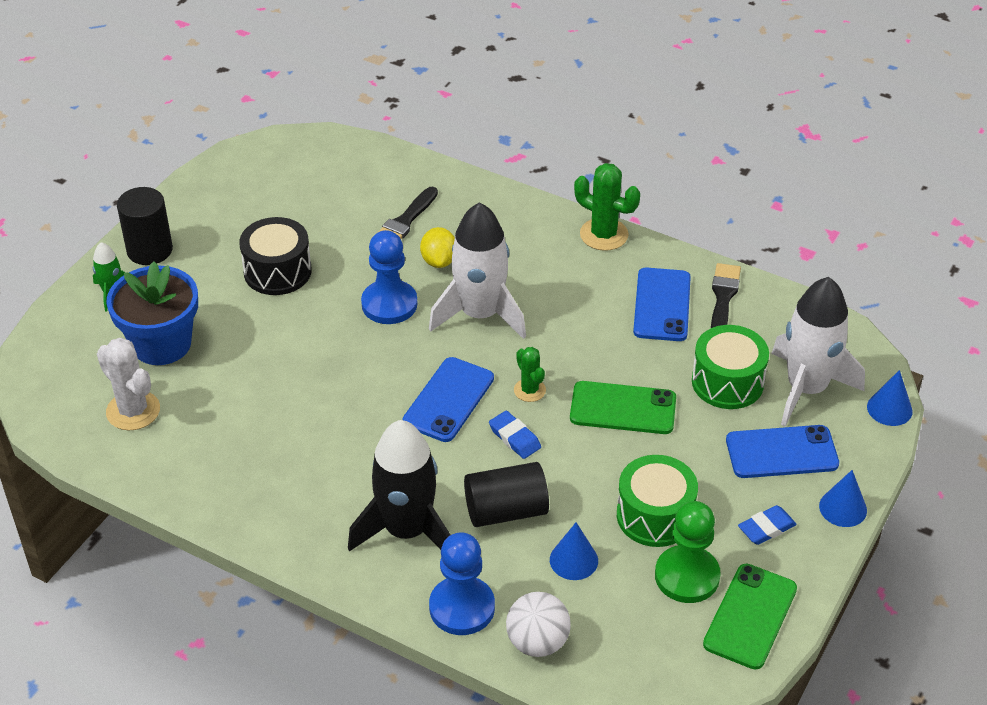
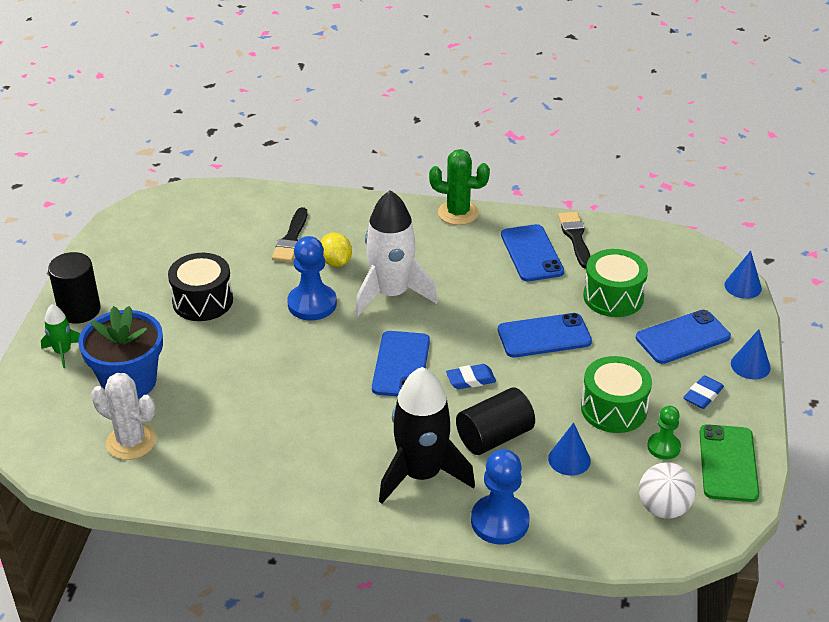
camera: 20 degrees left, 5 degrees down
blue eraser [489,411,541,459] -> blue eraser turned 45 degrees counterclockwise [446,364,496,389]
white ball [506,592,571,657] -> white ball moved to [639,462,695,519]
green cactus [514,347,546,402] -> none
green phone [570,381,676,434] -> blue phone [498,313,592,358]
green pawn [655,501,721,603] -> green pawn [647,406,681,460], size x0.60
white rocket [771,277,865,426] -> none

